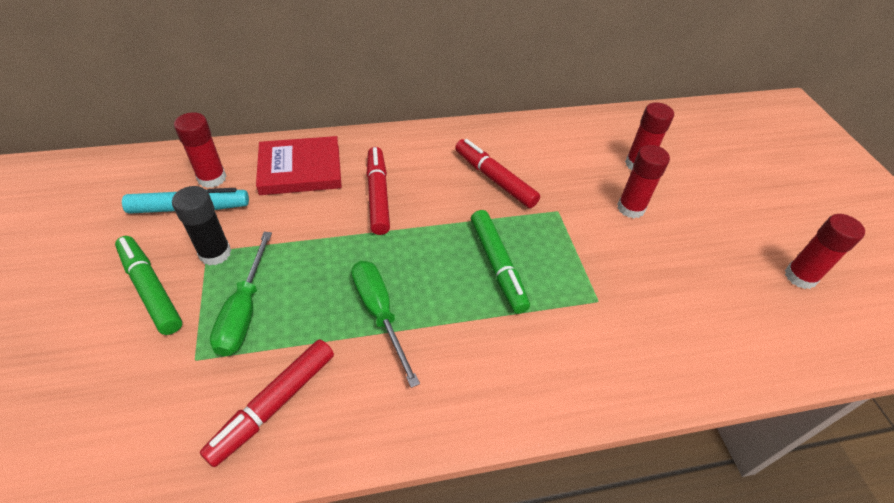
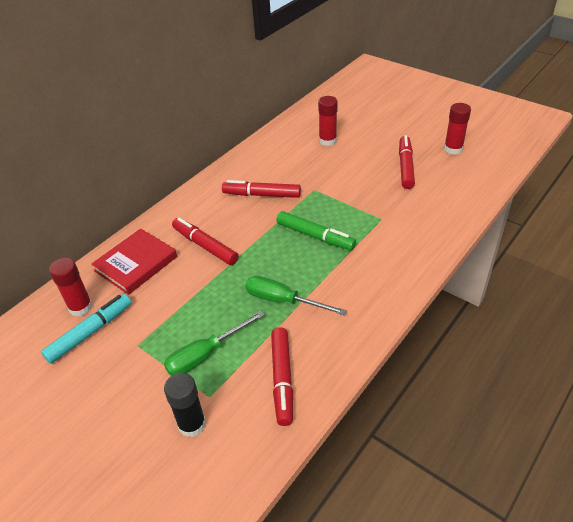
camera: 35 degrees left, 5 degrees down
green marker [115,236,182,335] -> none
black glue stick [172,186,231,266] -> black glue stick moved to [164,373,206,437]
green screwdriver [210,232,272,356] -> green screwdriver turned 90 degrees clockwise [164,311,265,376]
red glue stick [617,145,670,218] -> none
none -> red marker [399,135,415,189]

